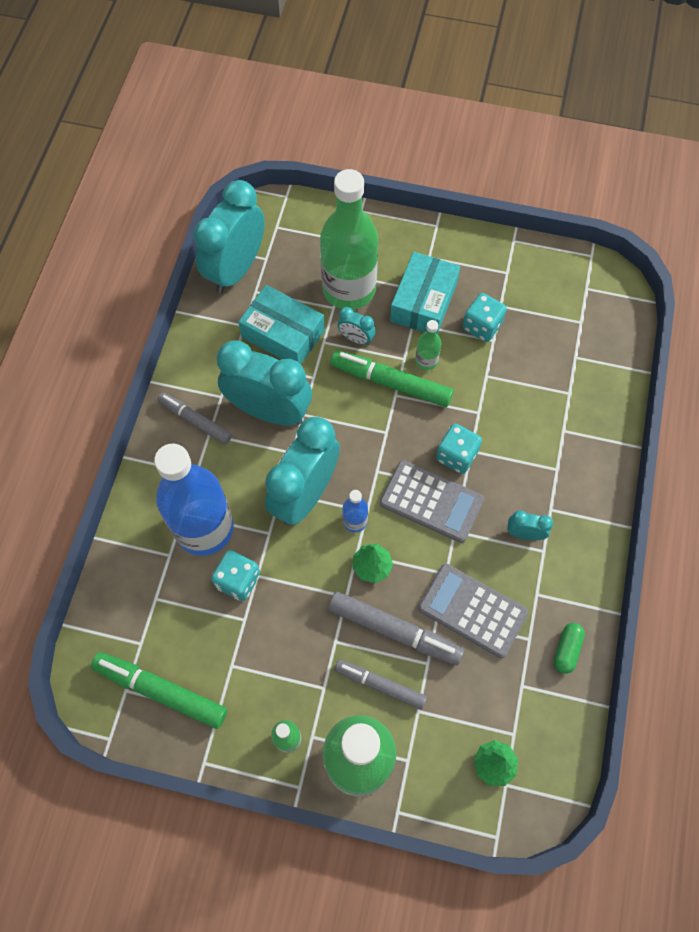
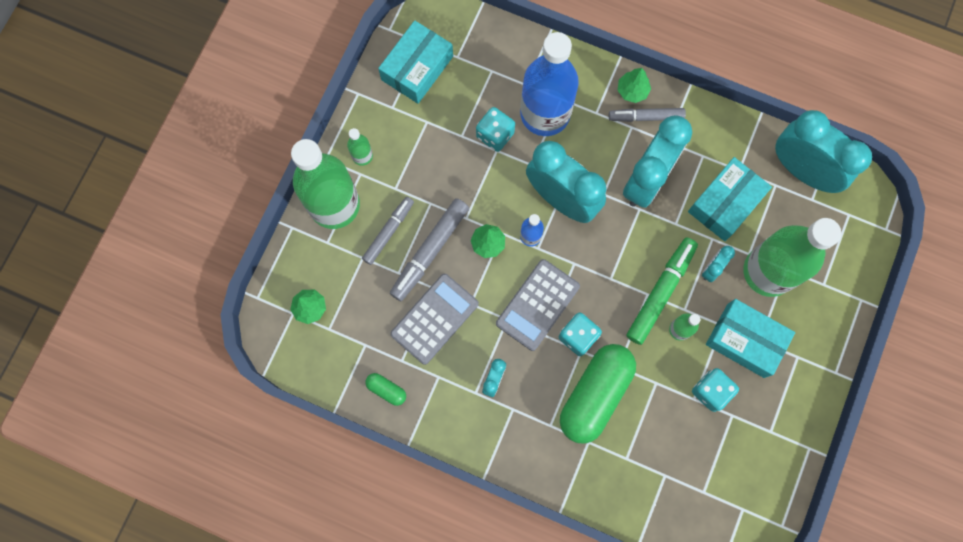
camera: 100 degrees right, 10 degrees up
green marker [91,652,227,729] -> turquoise box [378,20,453,104]
grey marker [158,393,232,444] -> grey marker turned 135 degrees counterclockwise [609,108,686,122]
none -> green capsule [560,344,636,444]
none -> green tree [618,68,651,103]

